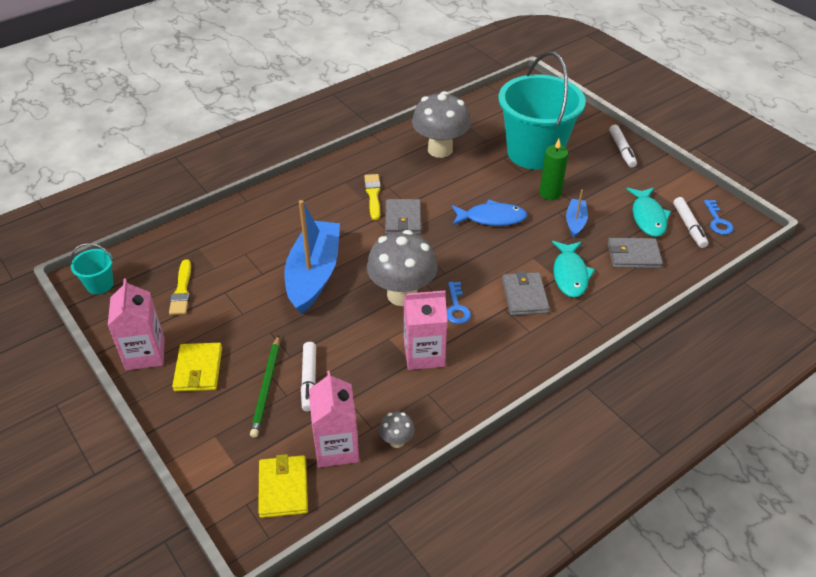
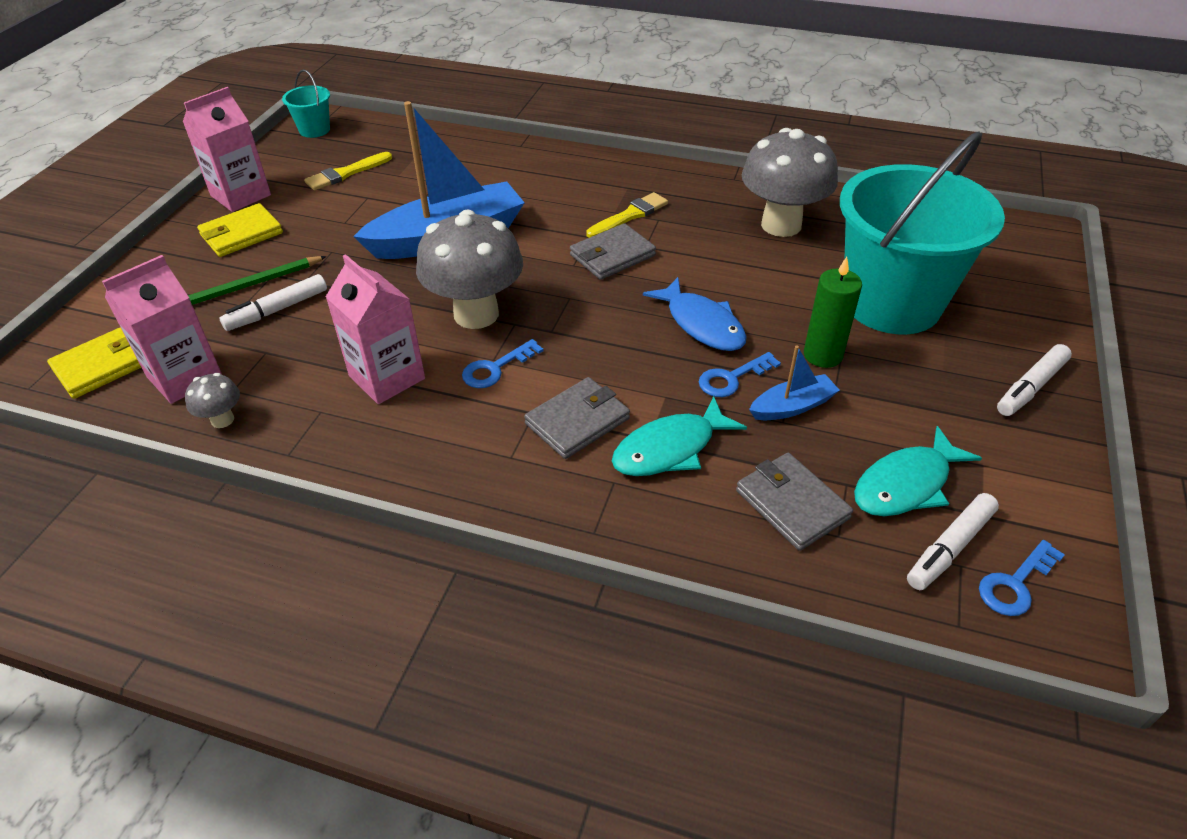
camera: 55 degrees right, 0 degrees up
none -> blue key [699,352,781,397]

